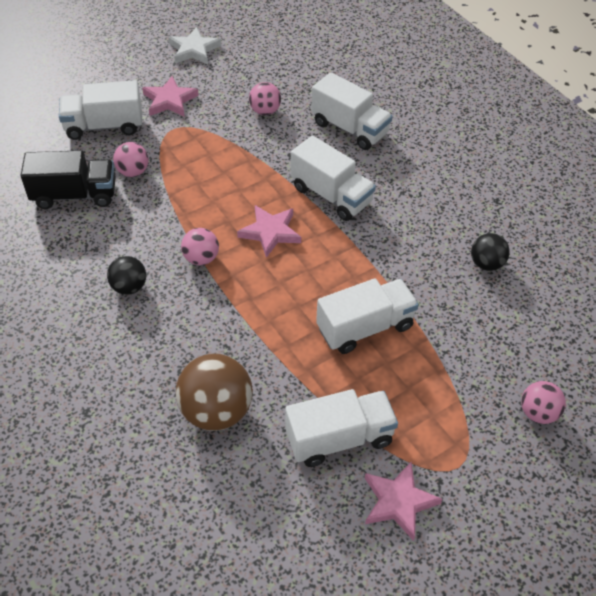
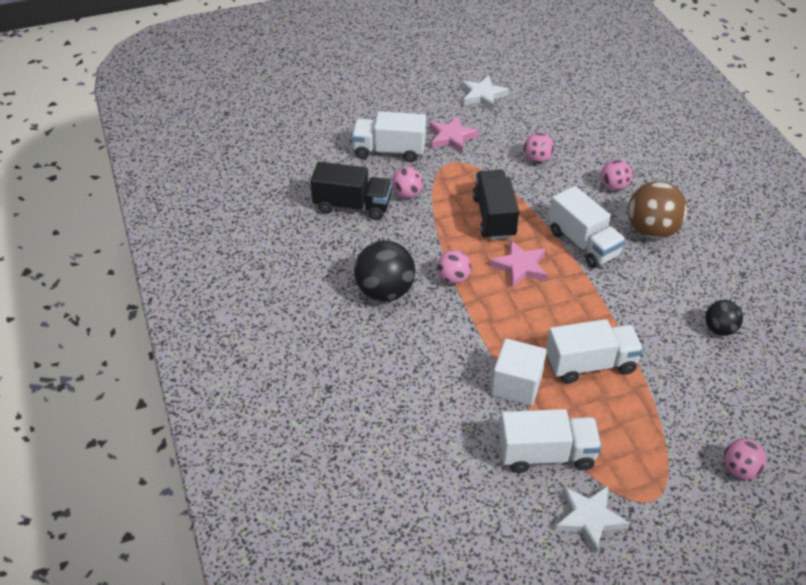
camera: 15 degrees right, 5 degrees down
black ball [107,256,146,295] -> black ball [354,240,415,302], size x1.75
brown ball [176,354,253,431] -> brown ball moved to [628,181,687,239]
white truck [311,72,393,150] -> pink ball [601,159,633,191]
pink star [365,462,442,541] -> white star [555,486,630,554]
none -> black truck [473,170,519,240]
none -> white cube [491,339,547,406]

